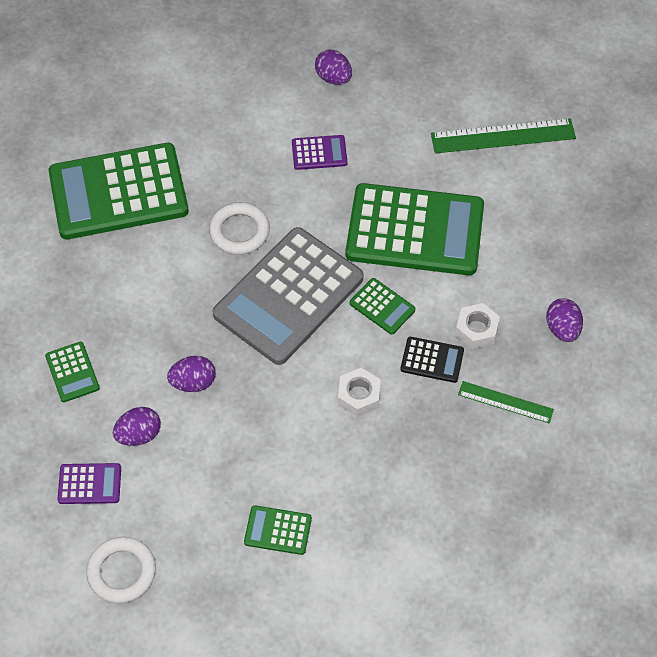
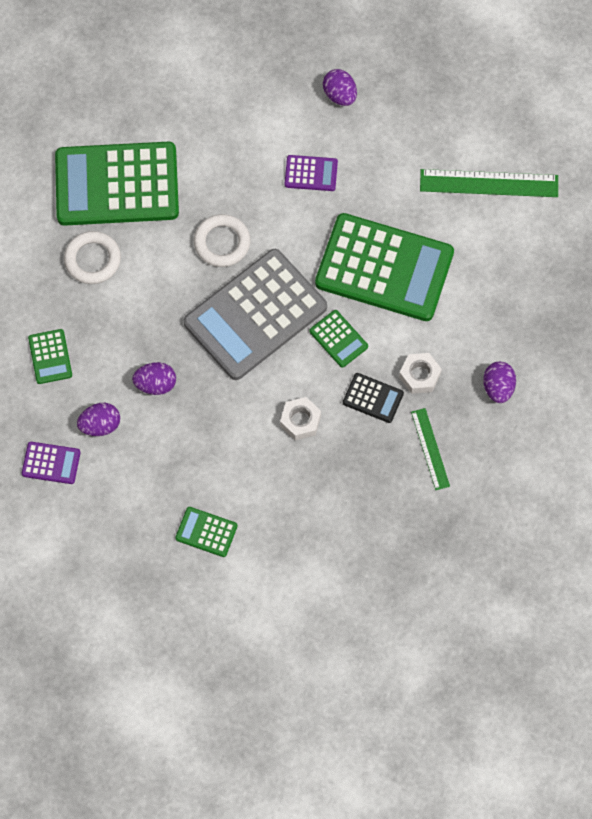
camera: 10 degrees right, 10 degrees up
white ring [86,537,156,603] -> white ring moved to [64,231,121,284]
green ruler [458,381,554,423] -> green ruler turned 45 degrees clockwise [411,408,450,490]

